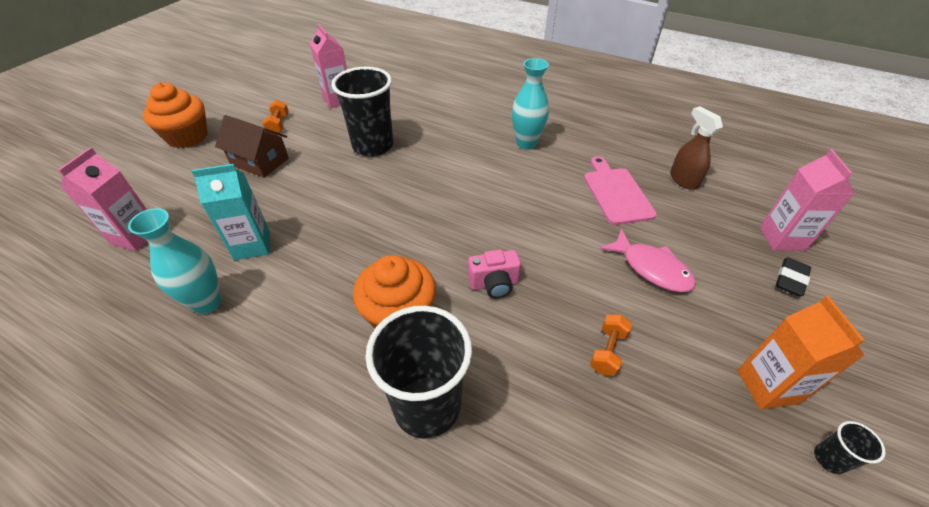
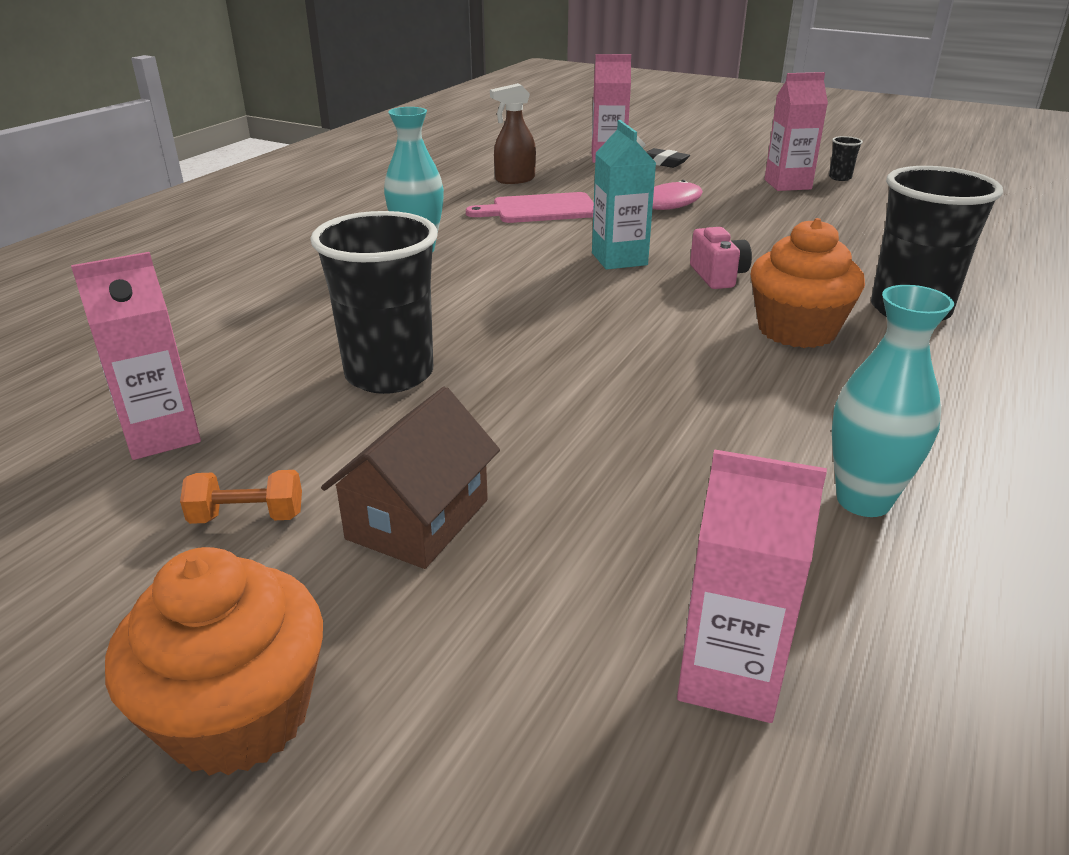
camera: 90 degrees left, 15 degrees down
turquoise carton [191,164,270,260] -> turquoise carton moved to [592,120,656,270]
orange dumbbell [590,314,632,376] -> none
orange carton [737,296,865,409] -> pink carton [765,72,828,191]

